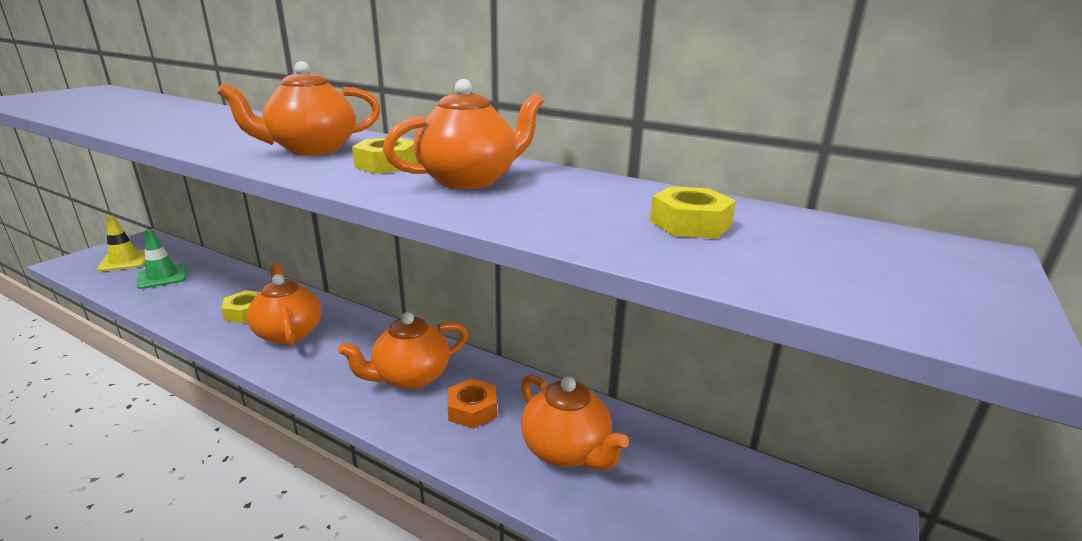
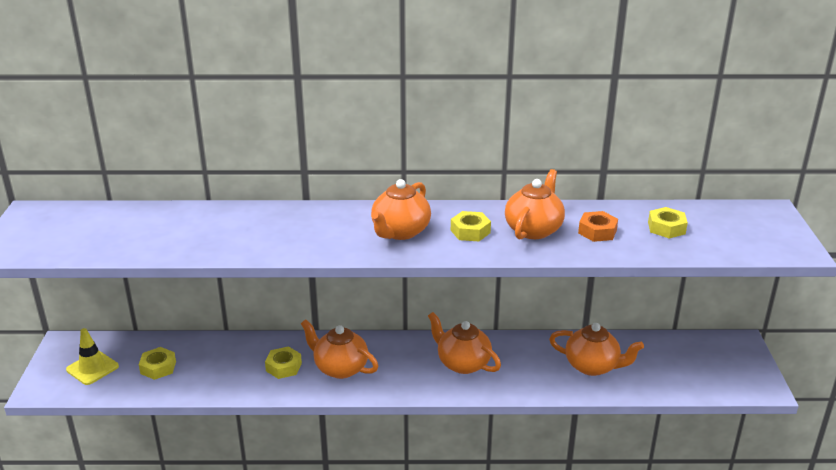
camera: 30 degrees left, 5 degrees up
green traffic cone [137,229,187,289] -> yellow nut [139,347,176,380]
orange teapot [338,312,468,389] -> orange teapot turned 105 degrees clockwise [428,312,501,374]
orange nut [448,378,497,429] -> orange nut moved to [578,211,618,242]

